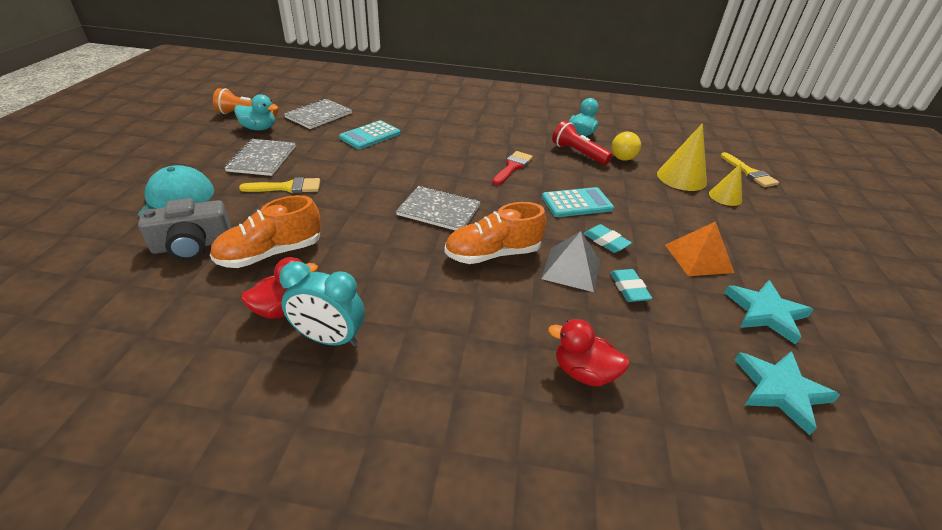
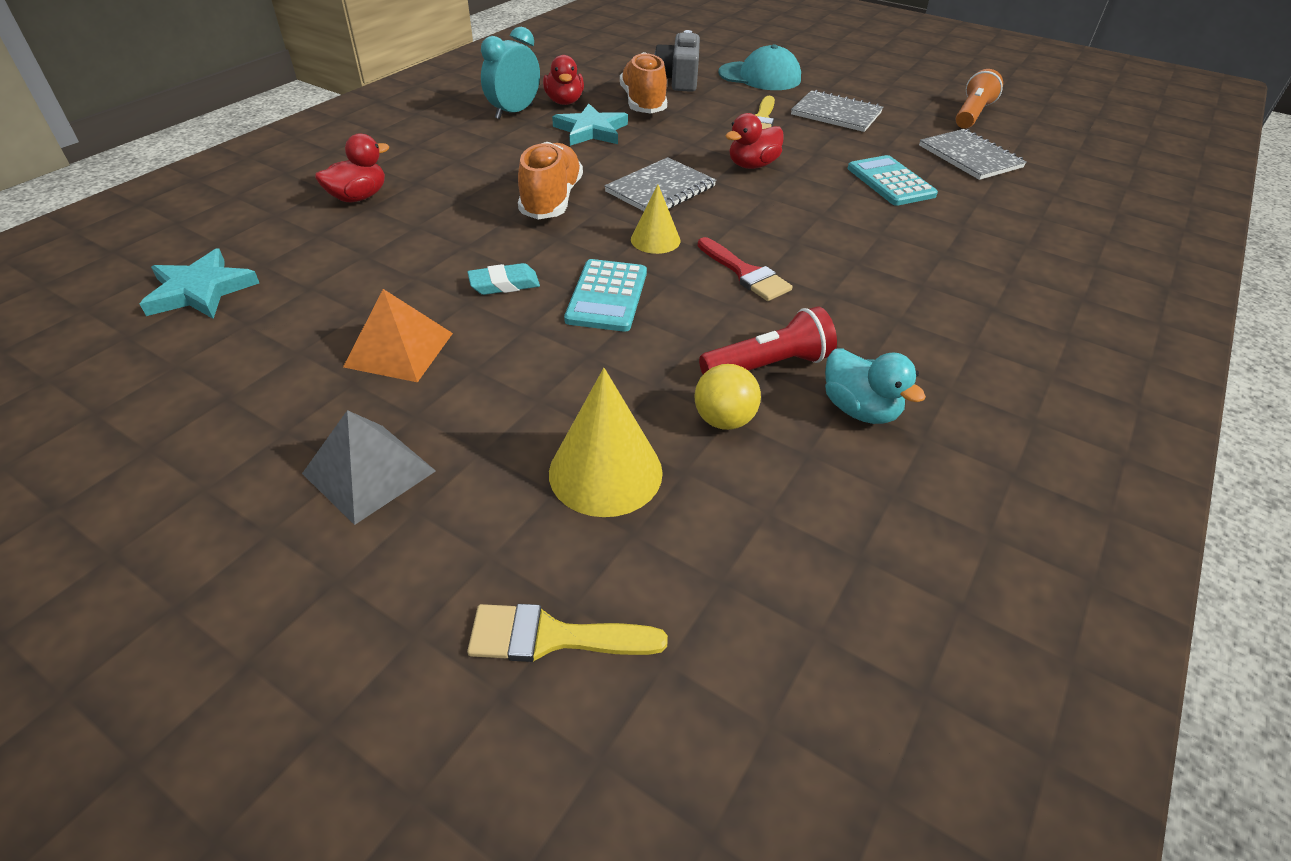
camera: 115 degrees right, 5 degrees up
turquoise duck [234,94,278,130] -> none
grey pyramid [541,231,600,292] -> grey pyramid moved to [302,410,436,525]
turquoise eraser [610,269,652,302] -> none
yellow cone [709,163,742,206] -> yellow cone moved to [631,184,680,254]
turquoise star [725,280,814,345] -> turquoise star moved to [552,103,628,146]
none -> red duck [726,113,784,169]

